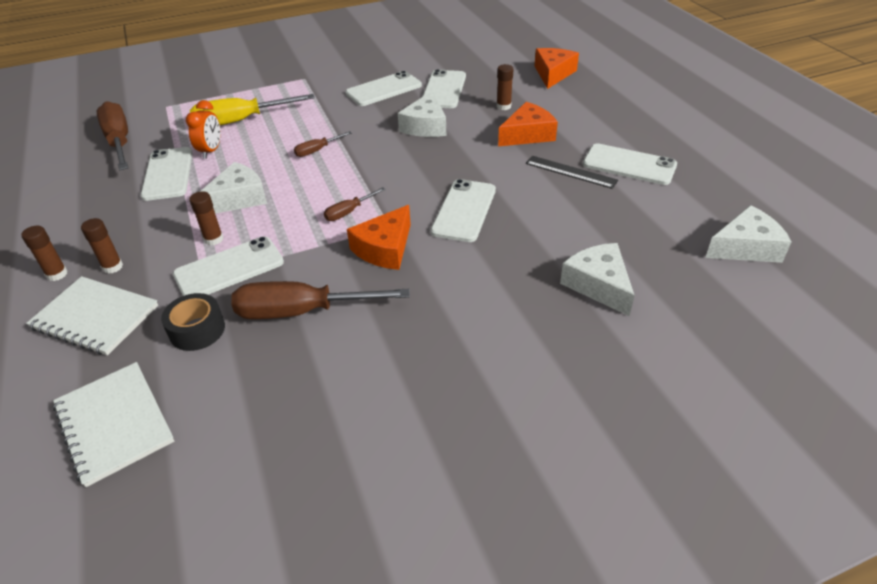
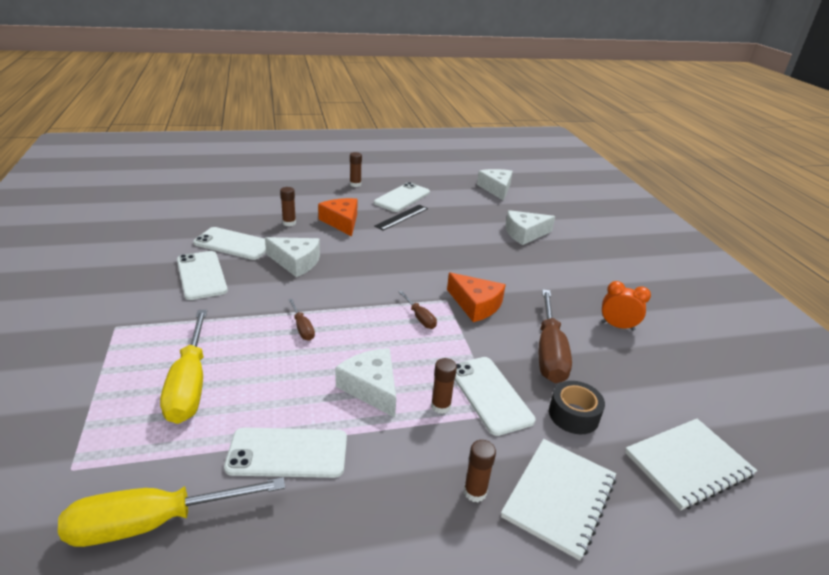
camera: 85 degrees left, 10 degrees down
brown glue stick [21,226,68,281] -> brown glue stick moved to [350,152,362,187]
brown screwdriver [97,101,128,170] -> yellow screwdriver [58,477,285,547]
orange clock [186,100,221,159] -> orange clock moved to [601,281,651,331]
white phone [431,179,496,242] -> none
orange cheese [535,48,579,89] -> none

